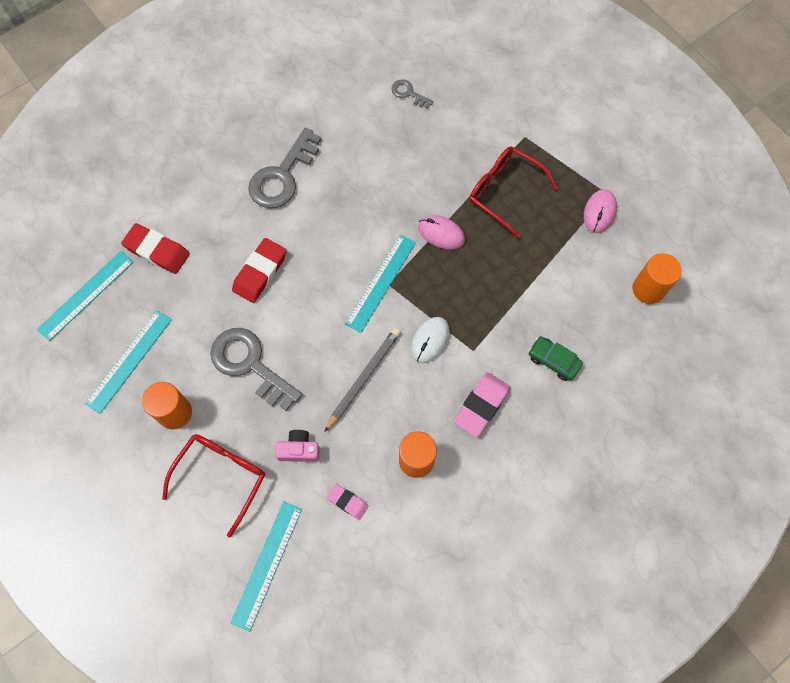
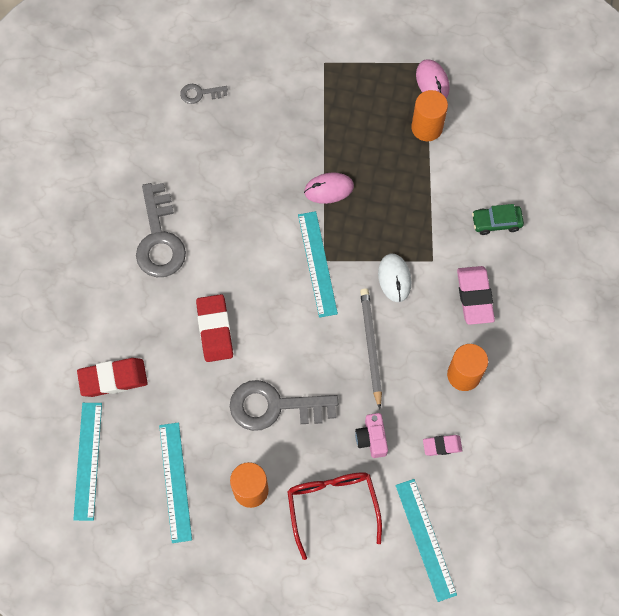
camera: 40 degrees left, 0 degrees up
pink camera [275,430,320,462] -> pink camera turned 60 degrees counterclockwise [355,413,388,458]
red glasses [469,146,558,238] -> none
orange cylinder [632,253,682,304] -> orange cylinder moved to [411,90,448,141]

